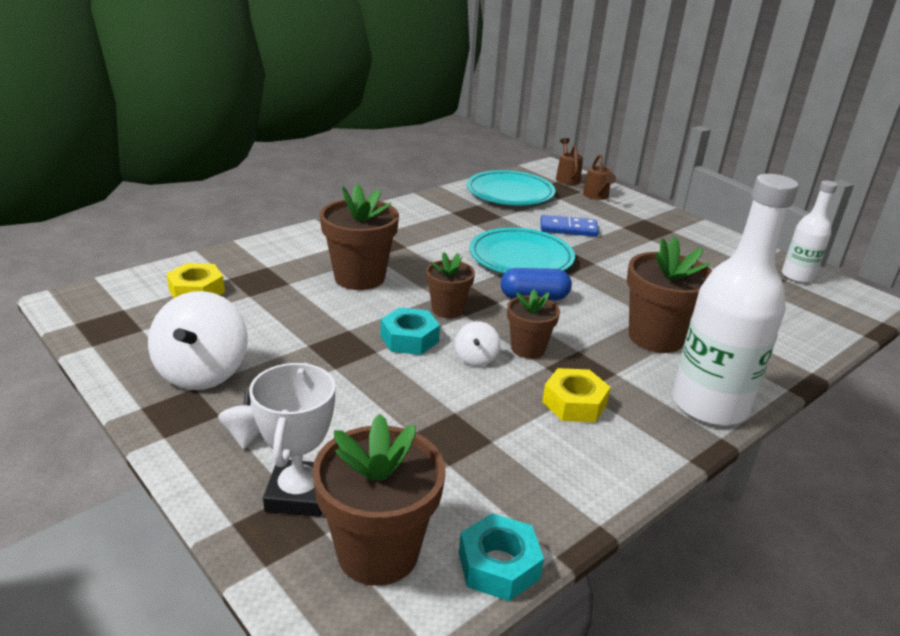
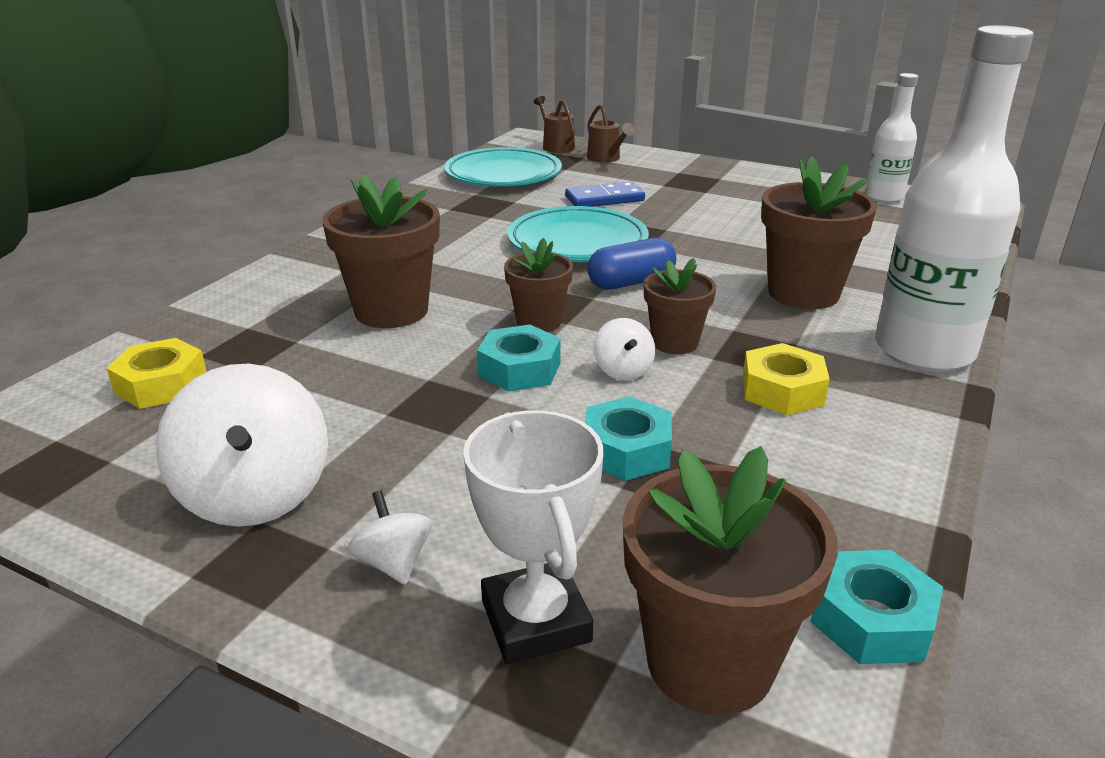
camera: 20 degrees left, 0 degrees up
none -> turquoise nut [585,396,672,481]

